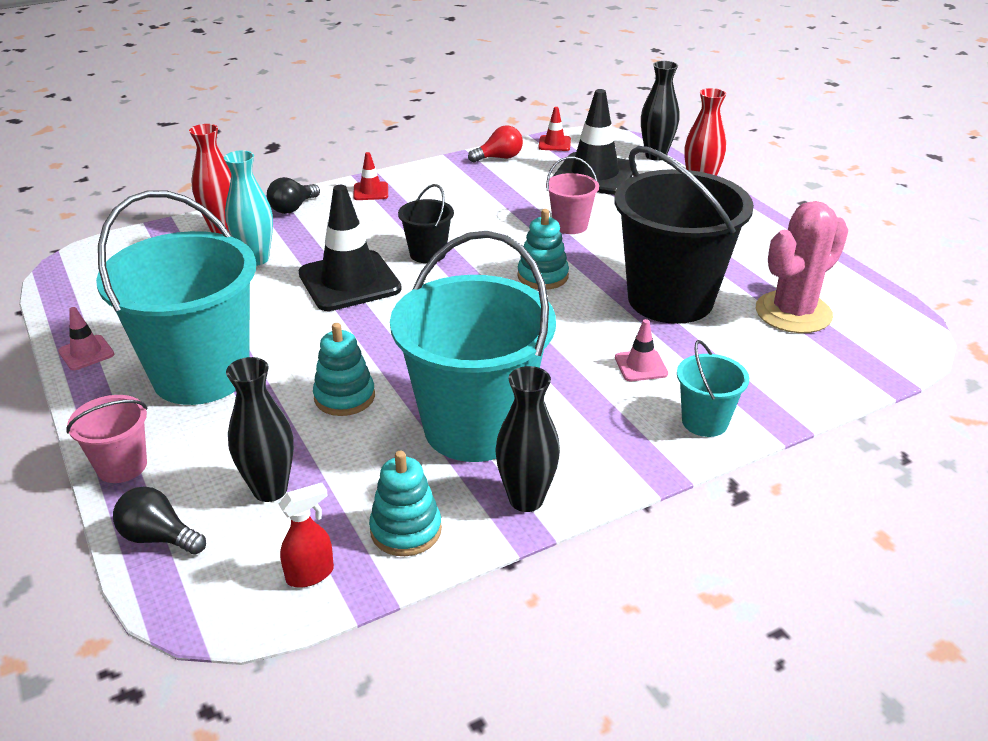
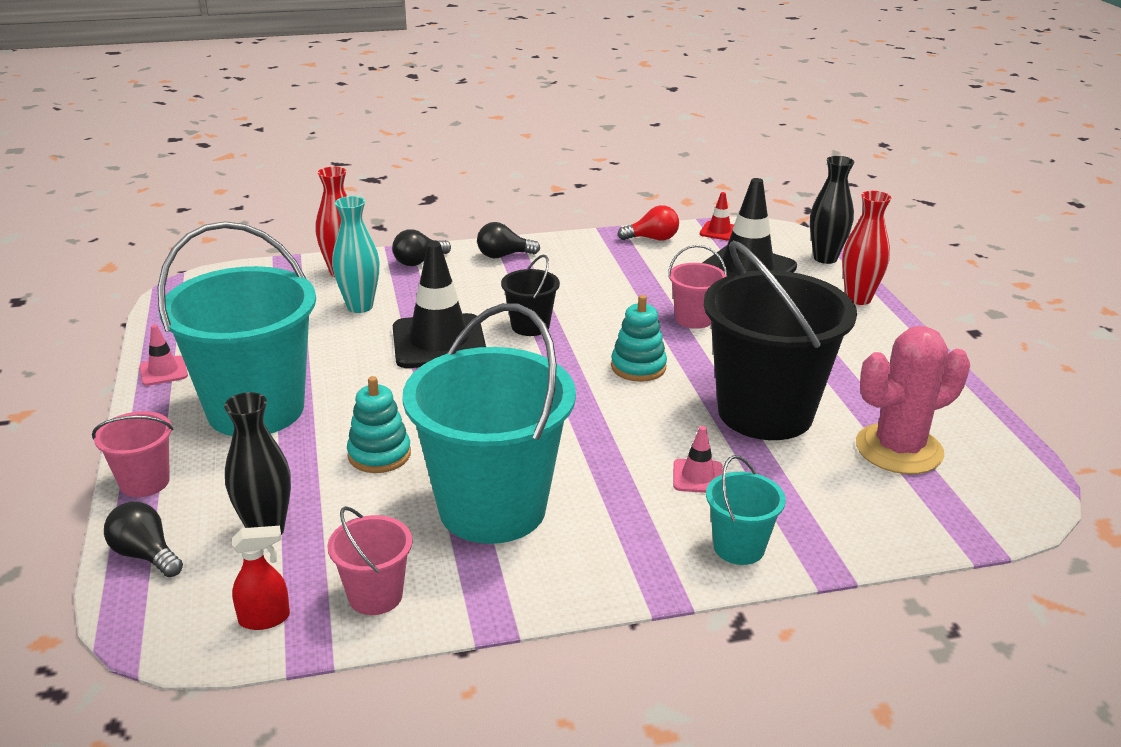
camera: 15 degrees right, 5 degrees down
red traffic cone [353,152,388,200] -> black light bulb [477,222,540,258]
turquoise stacking toy [369,451,442,556] -> pink bucket [327,506,412,615]
black vase [495,366,560,512] -> none

